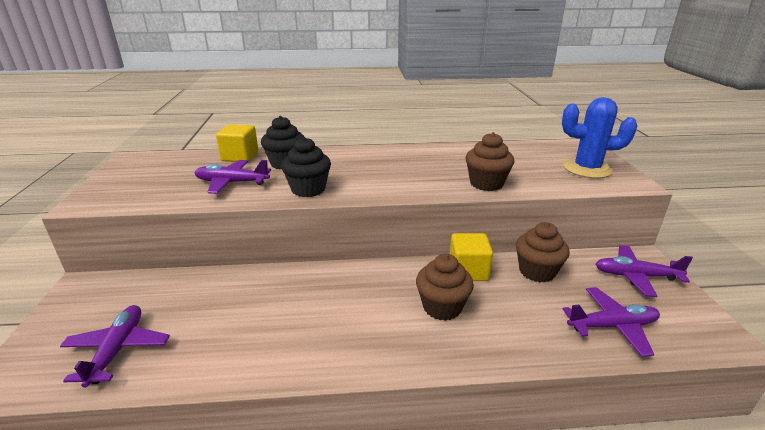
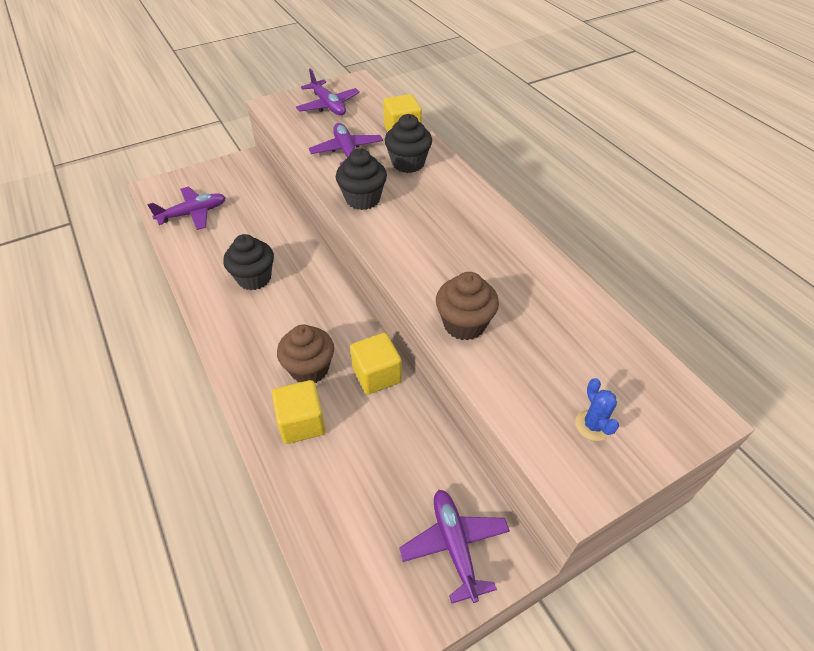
camera: 65 degrees right, 20 degrees up
brown cupcake [516,222,570,283] -> none
blue cactus [562,97,637,178] -> blue cactus [575,378,619,441], size x0.49
purple plane [563,287,660,357] -> purple plane moved to [296,69,360,116]
none -> black cupcake [223,234,274,290]
none -> yellow cube [272,380,326,444]

